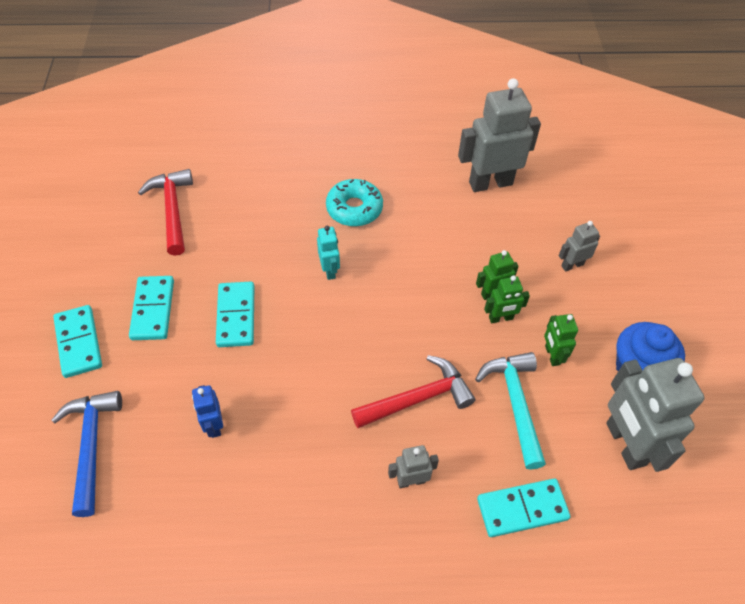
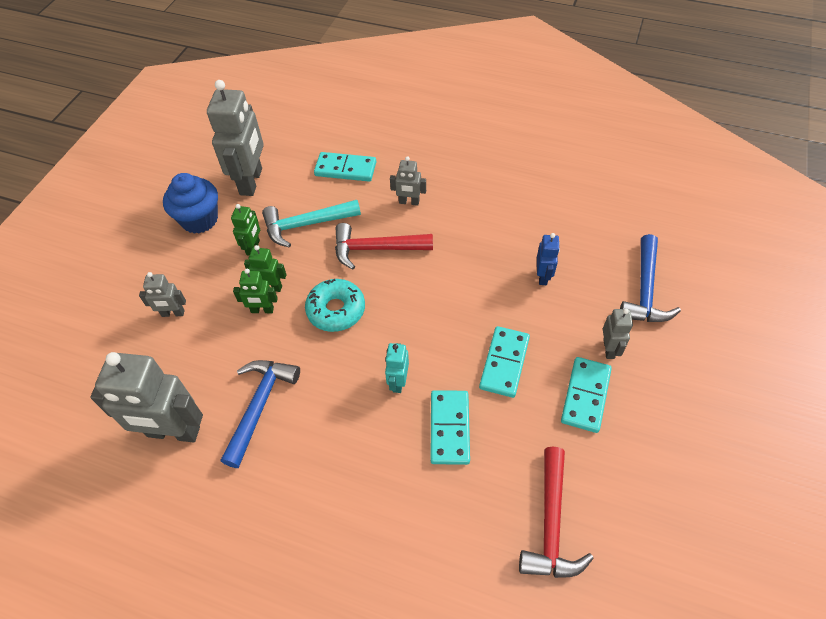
camera: 155 degrees left, 0 degrees up
turquoise domino [53,305,102,378] -> turquoise domino moved to [430,390,470,465]
turquoise donut [326,179,383,227] -> turquoise donut moved to [305,279,365,332]
turquoise hammer [475,352,546,470] -> turquoise hammer turned 60 degrees clockwise [262,200,361,248]
none -> blue hammer [221,360,300,468]
none -> grey robot [603,309,633,359]

